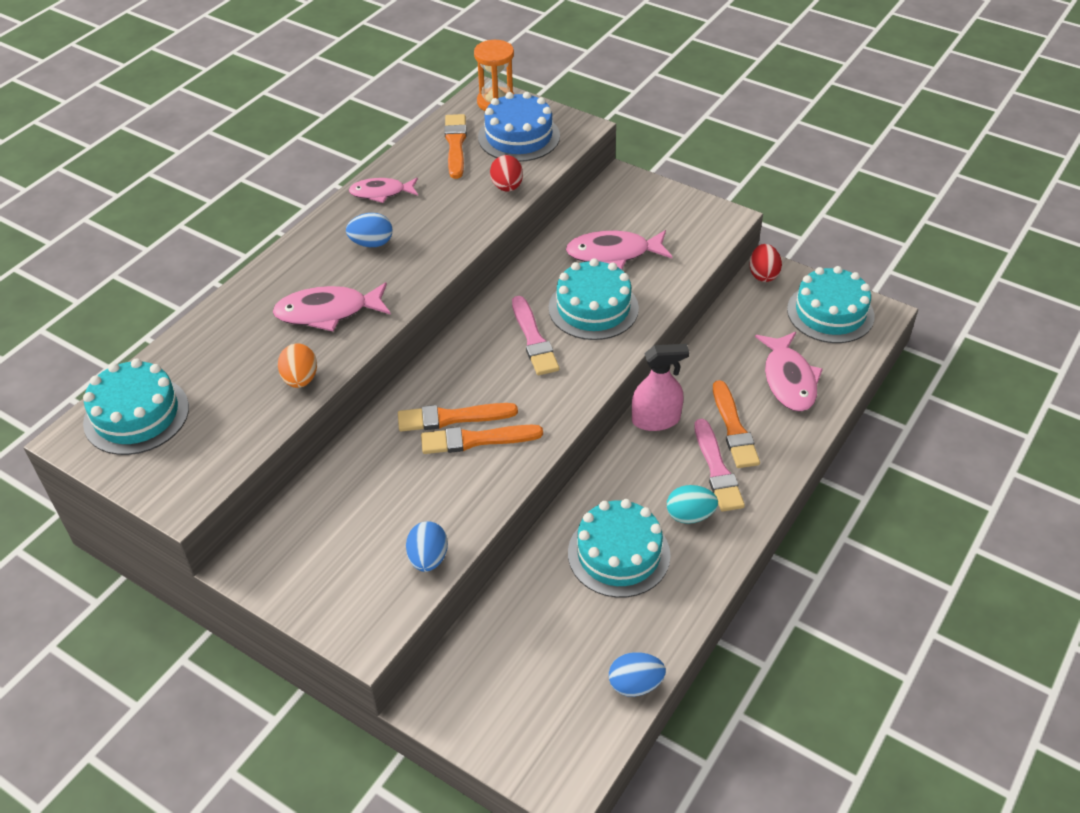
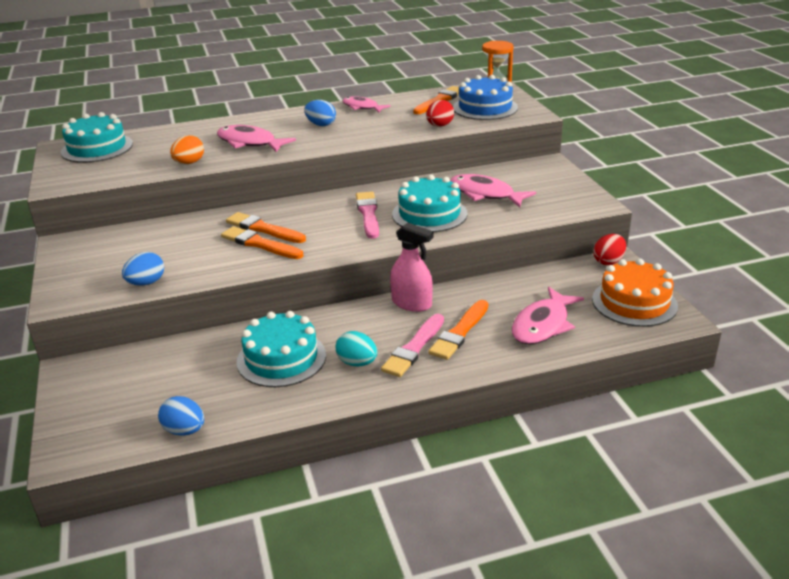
camera: 40 degrees right, 15 degrees down
pink brush [512,296,559,375] -> pink brush turned 150 degrees clockwise [356,192,379,239]
turquoise cake [787,266,875,343] -> orange cake [592,259,678,327]

